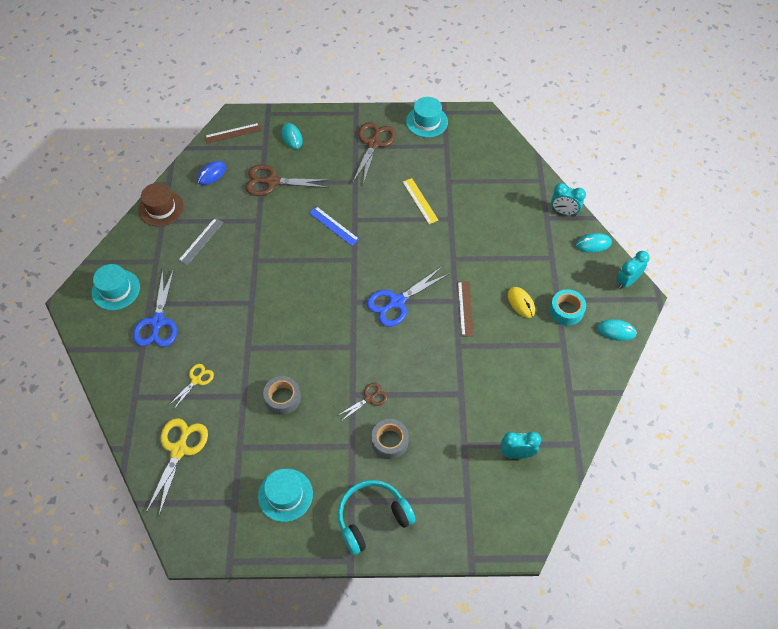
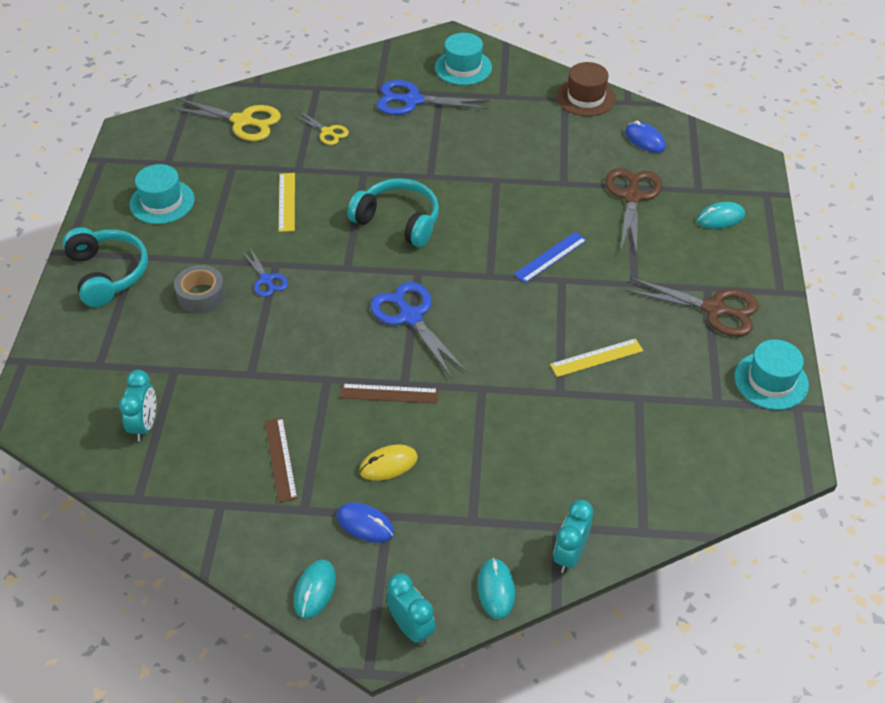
camera: 95 degrees right, 10 degrees down
grey ruler [178,218,224,265] -> none
brown ruler [205,123,261,143] -> brown ruler moved to [265,417,298,503]
grey tape [263,376,301,415] -> yellow ruler [279,173,295,232]
brown scissors [337,383,388,420] -> blue scissors [242,248,288,297]
turquoise tape [550,289,586,326] -> blue mouse [336,502,394,543]
none -> turquoise headphones [348,178,439,247]

